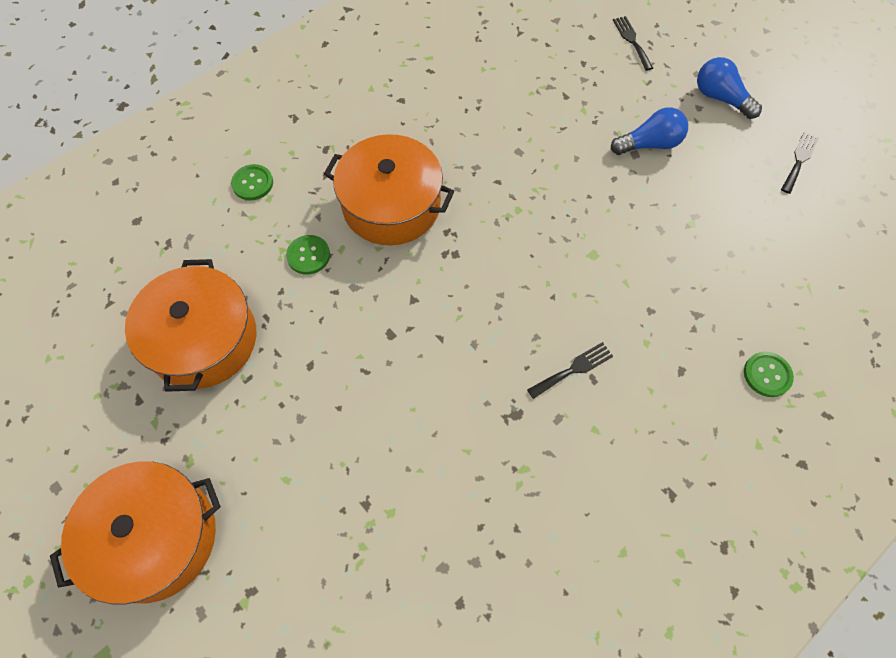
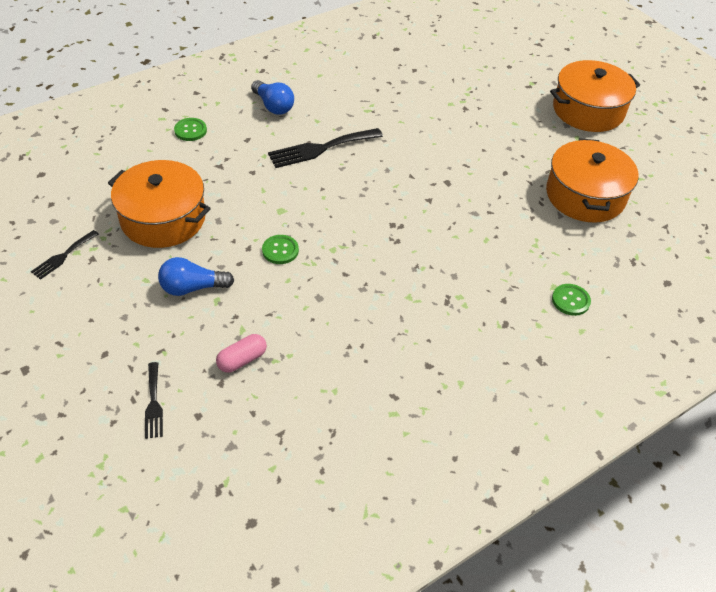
camera: 175 degrees left, 15 degrees down
green button [286,235,330,275] -> green button moved to [262,235,299,264]
orange pot [324,134,454,245] -> orange pot moved to [108,160,211,248]
black fork [527,342,613,399] -> black fork [268,128,383,168], size x1.77
blue light bulb [697,57,762,119] -> blue light bulb moved to [251,80,294,115]
none -> pink capsule [216,334,267,373]

